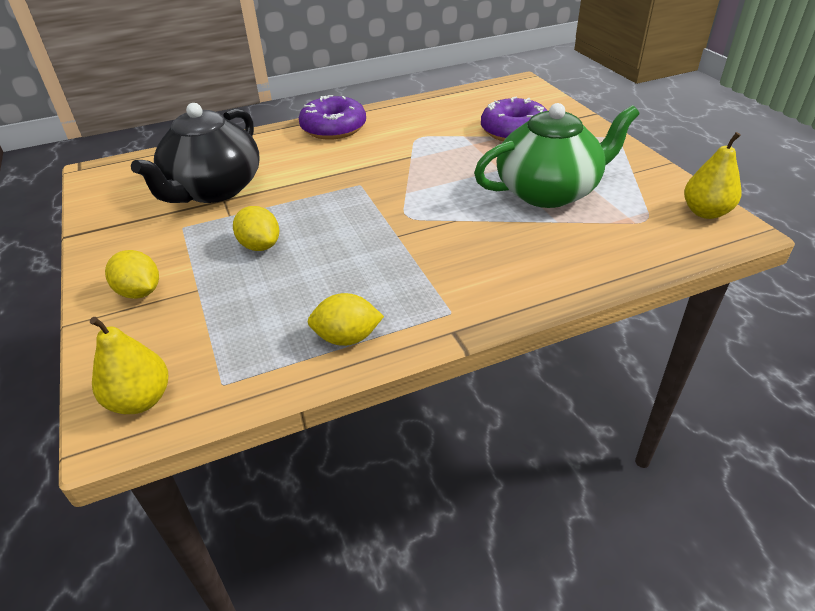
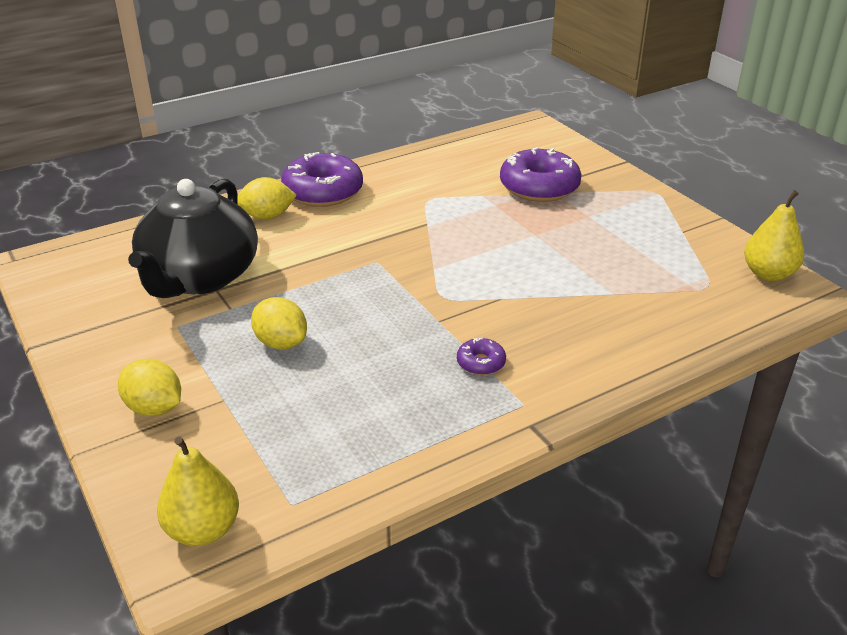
camera: 10 degrees left, 5 degrees down
yellow lemon [308,293,384,346] -> yellow lemon moved to [237,177,297,220]
green teapot [474,103,639,208] -> none
none -> purple donut [457,338,506,375]

